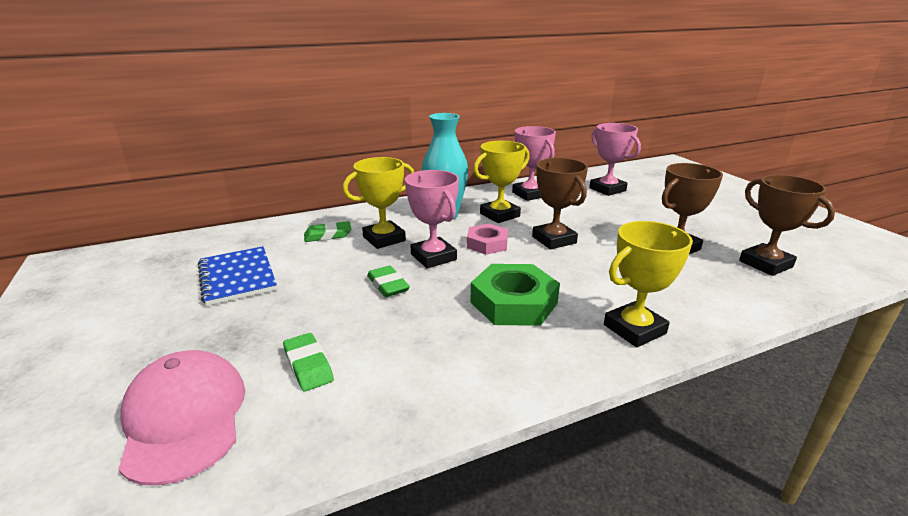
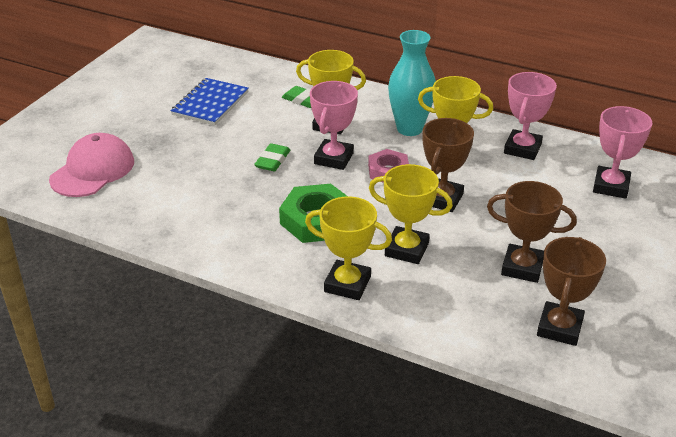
camera: 50 degrees right, 10 degrees up
green eraser [283,333,334,392] -> none
none -> yellow trophy [369,164,453,264]

